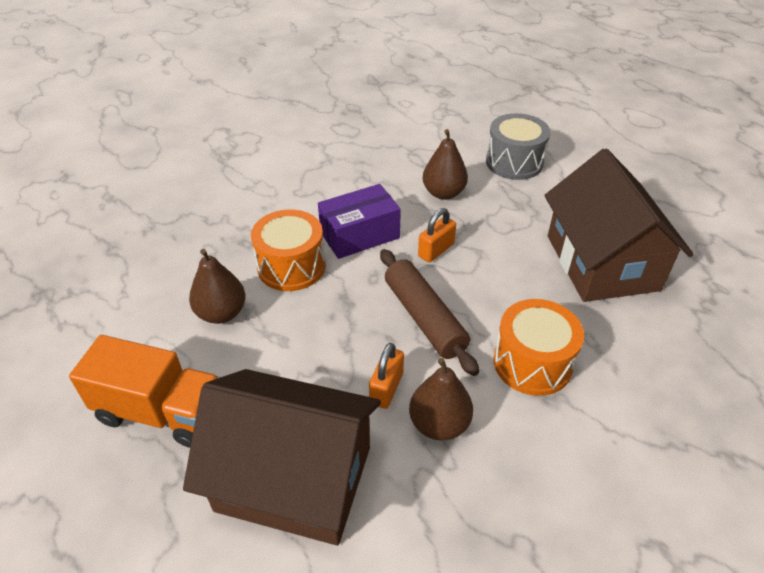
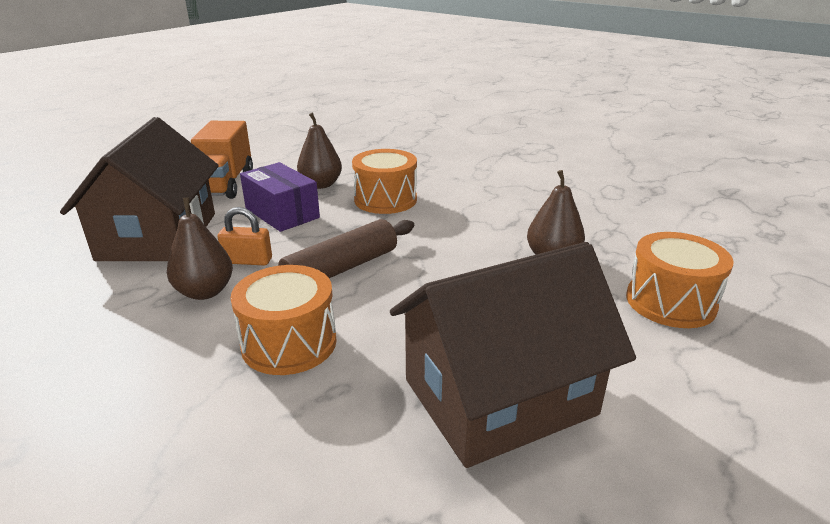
camera: 75 degrees right, 15 degrees down
purple box [318,184,401,259] -> purple box moved to [240,162,320,232]
orange padlock [418,208,456,262] -> none
grey drum [486,113,550,180] -> orange drum [626,232,734,328]

